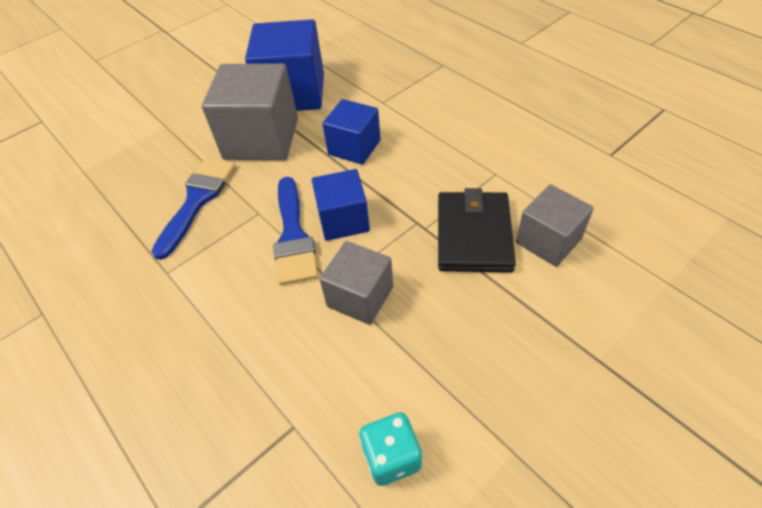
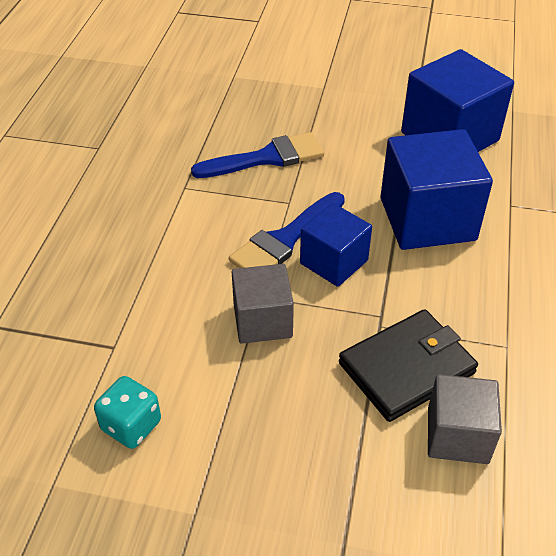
camera: 50 degrees right, 5 degrees down
grey cube [202,63,298,160] -> none
blue cube [322,99,381,165] -> blue cube [380,129,493,250], size x1.67

